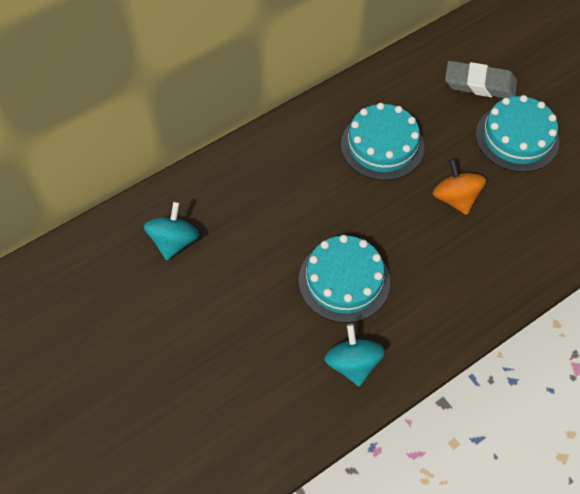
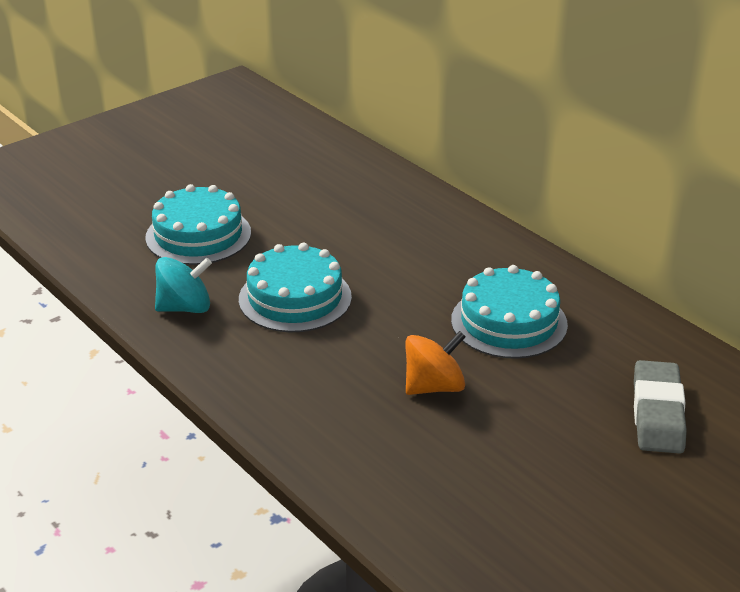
camera: 85 degrees right, 25 degrees down
turquoise spinning top [144,202,199,260] -> none
turquoise cake [476,95,559,172] -> turquoise cake moved to [146,184,251,265]

